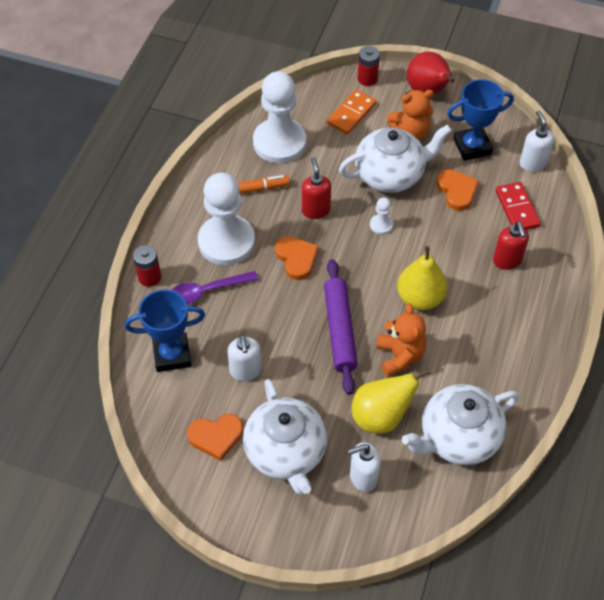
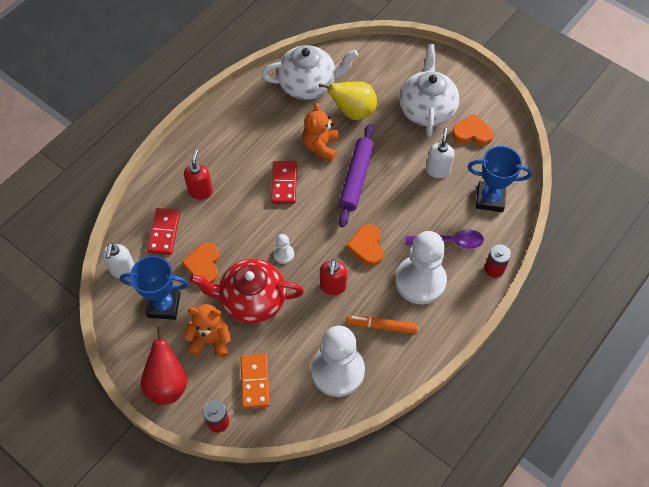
camera: 160 degrees left, 5 degrees up
orange domino [327,90,376,134] -> orange domino turned 60 degrees counterclockwise [241,354,270,409]
white teapot [339,125,452,193] -> red teapot [190,259,304,324]
white soap dispenser [348,442,381,492] -> none
yellow pear [397,246,447,310] -> red domino [271,161,297,204]

